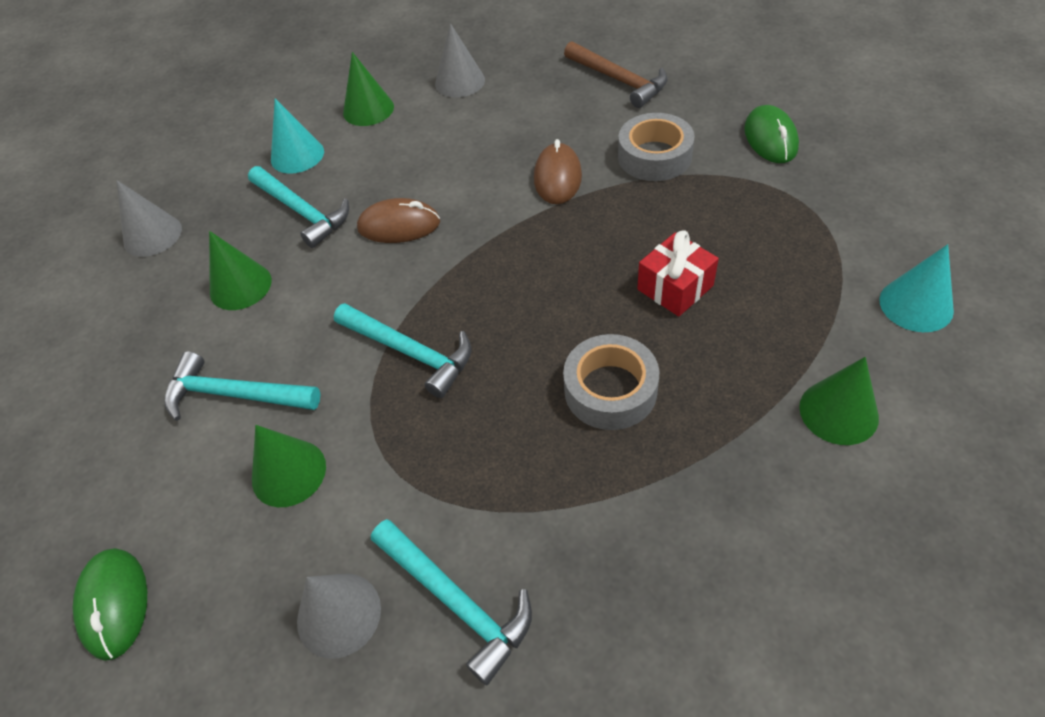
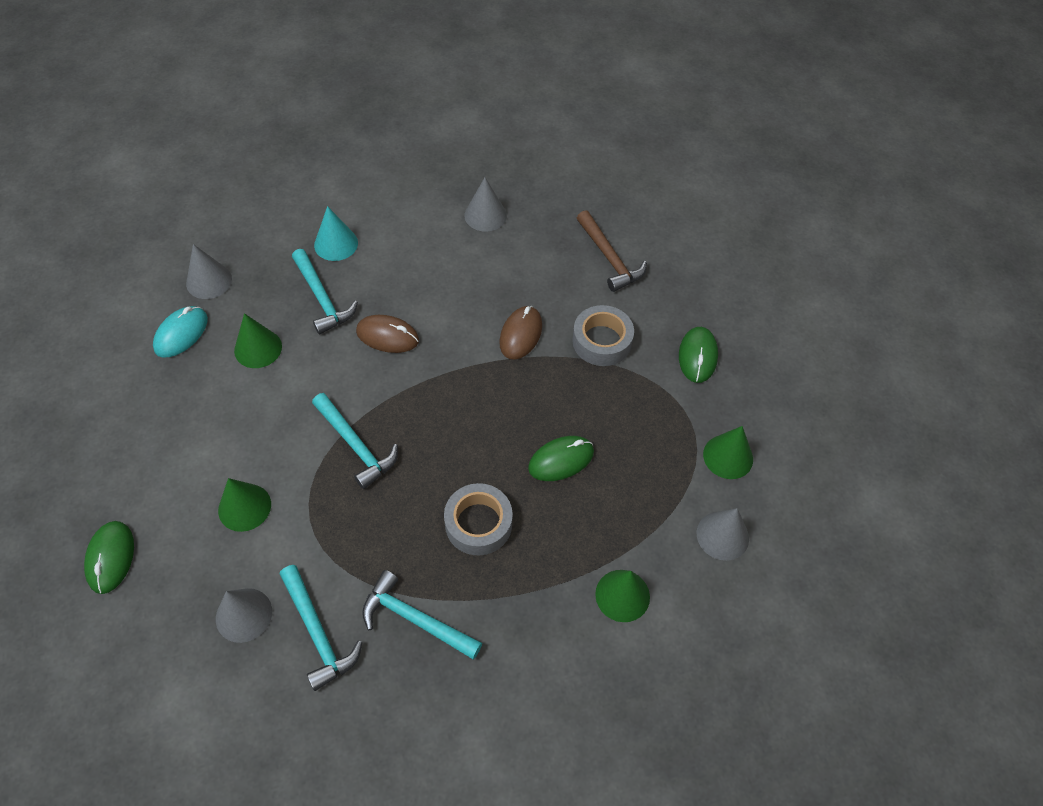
camera: 10 degrees right, 5 degrees up
turquoise hammer [164,351,321,421] -> turquoise hammer moved to [362,570,482,659]
green cone [343,52,394,126] -> green cone moved to [703,426,753,479]
red gift [637,230,719,317] -> green mouse [528,436,594,481]
turquoise cone [879,244,954,332] -> grey cone [697,508,749,561]
none -> turquoise mouse [153,306,208,358]

